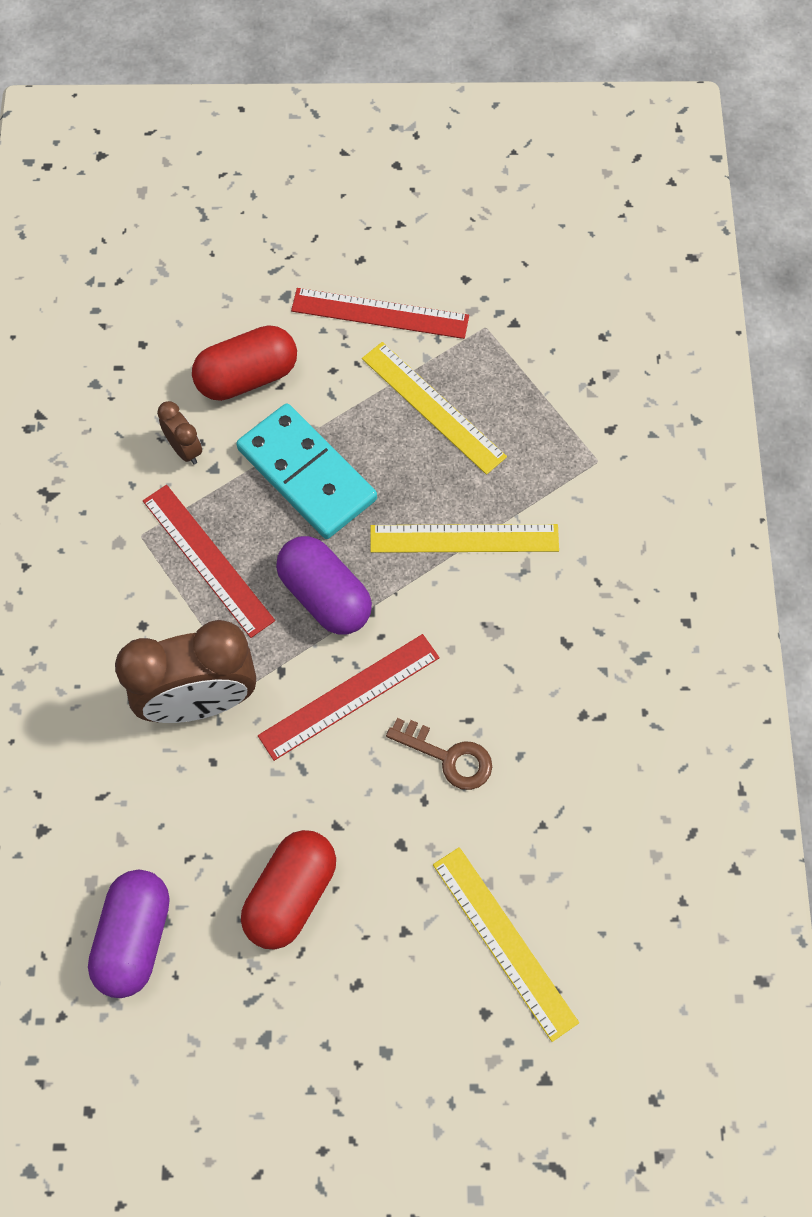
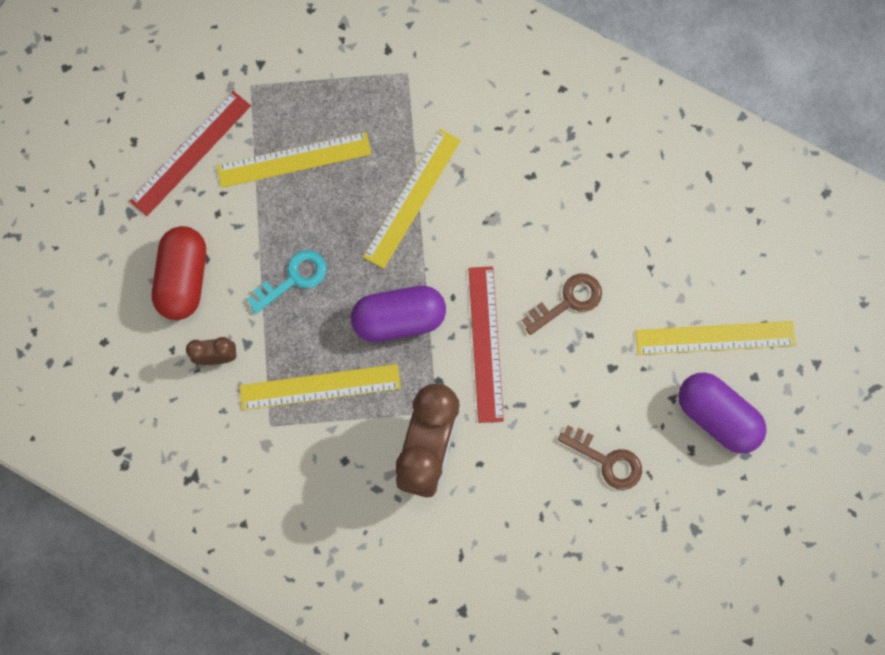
camera: 60 degrees left, 10 degrees up
purple capsule [88,870,170,998] -> purple capsule moved to [678,372,767,453]
red ruler [143,485,275,638] -> yellow ruler [240,364,401,410]
turquoise domino [236,404,377,539] -> turquoise key [247,250,327,314]
red capsule [241,830,336,949] -> brown key [558,426,642,490]

